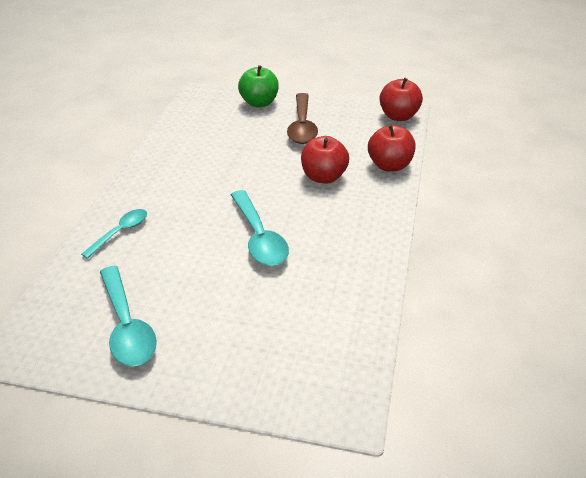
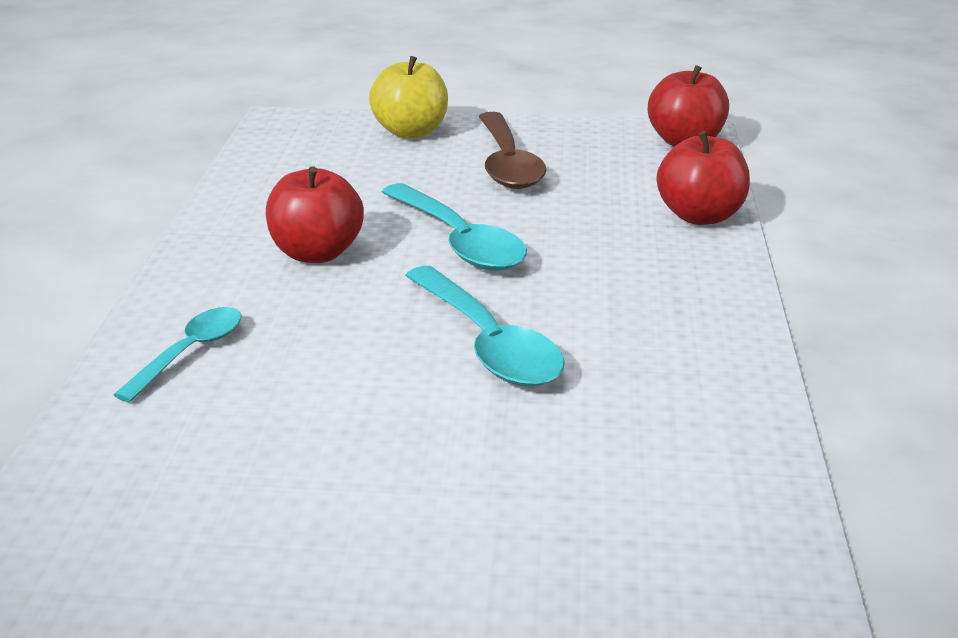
camera: 10 degrees left, 10 degrees down
turquoise spoon [100,266,157,366] -> turquoise spoon moved to [382,183,527,271]
green apple [238,65,279,108] -> yellow apple [369,56,448,139]
red apple [301,136,349,183] -> red apple moved to [266,166,364,263]

